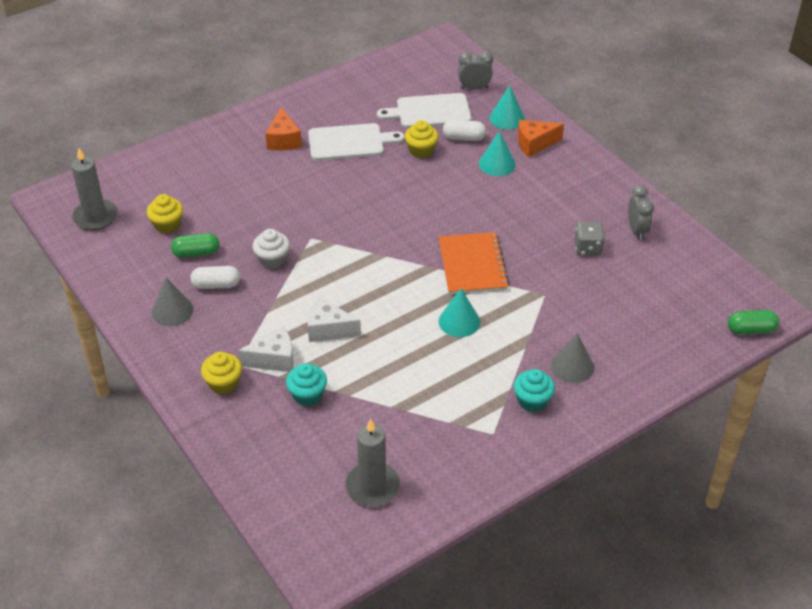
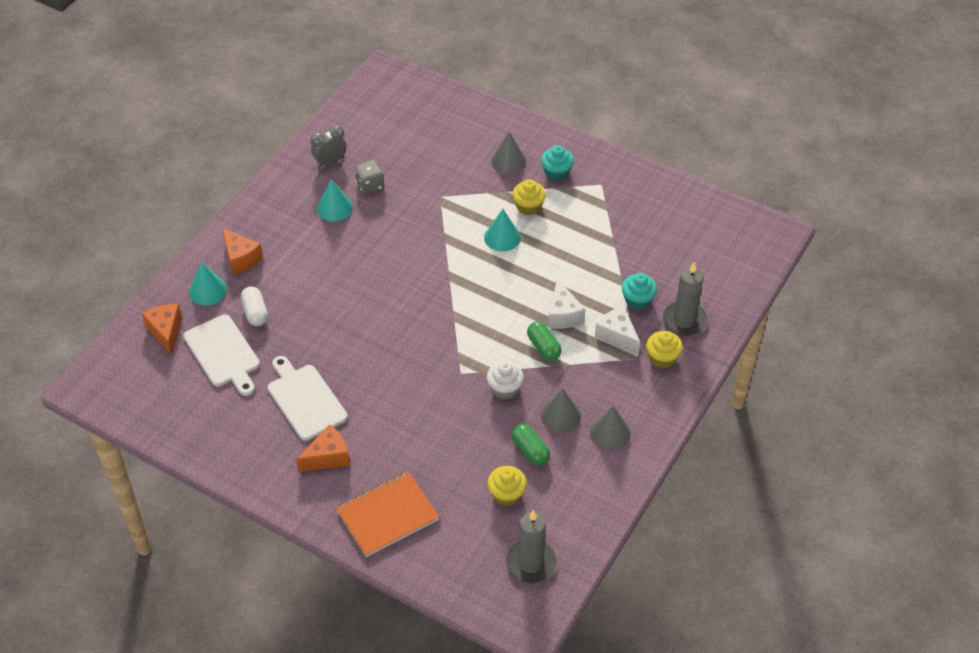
camera: 115 degrees left, 5 degrees up
white capsule [190,266,240,289] -> grey cone [540,388,581,432]
grey candle [345,419,400,506] -> grey candle moved to [663,262,708,336]
yellow cupcake [404,120,438,158] -> yellow cupcake moved to [512,179,546,215]
orange notebook [439,232,510,295] -> orange notebook moved to [336,472,439,557]
grey clock [458,51,493,89] -> orange cheese [141,304,182,355]
turquoise cone [479,131,516,176] -> turquoise cone moved to [317,179,353,222]
green capsule [728,310,779,334] -> green capsule moved to [527,321,562,361]

